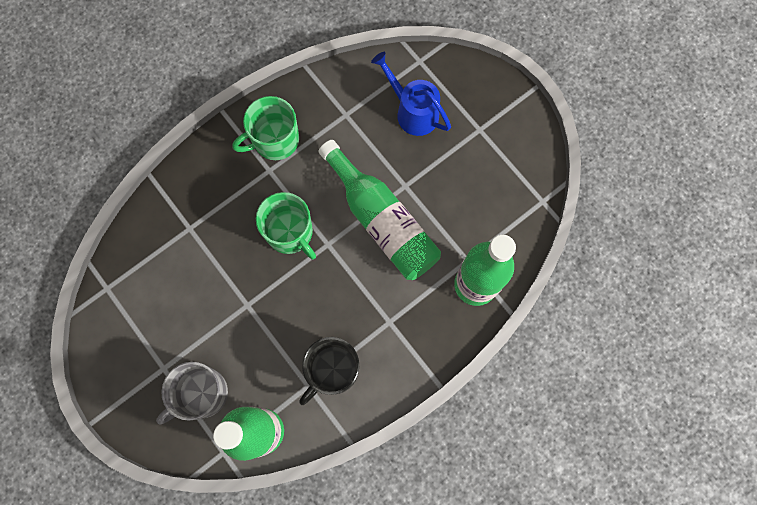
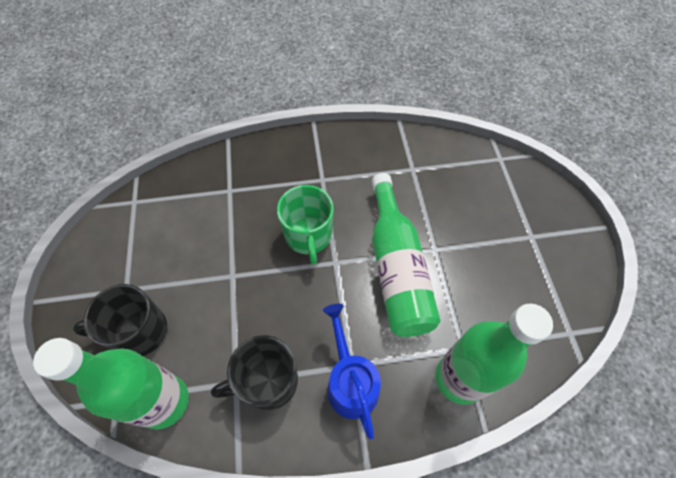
camera: 30 degrees right, 15 degrees down
grey mug [156,362,228,425] -> black mug [73,284,167,356]
green mug [232,96,299,160] -> none
blue watering can [371,52,451,136] -> blue watering can moved to [323,304,381,439]

